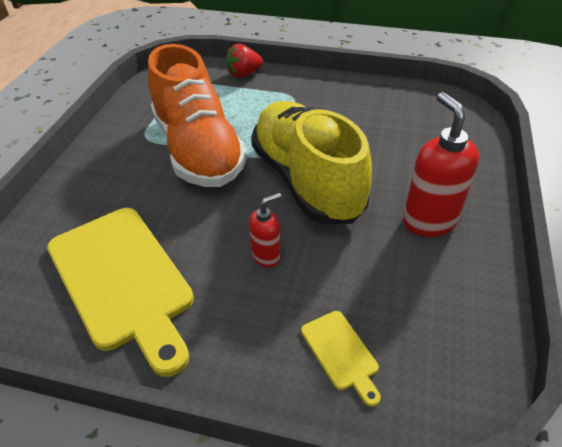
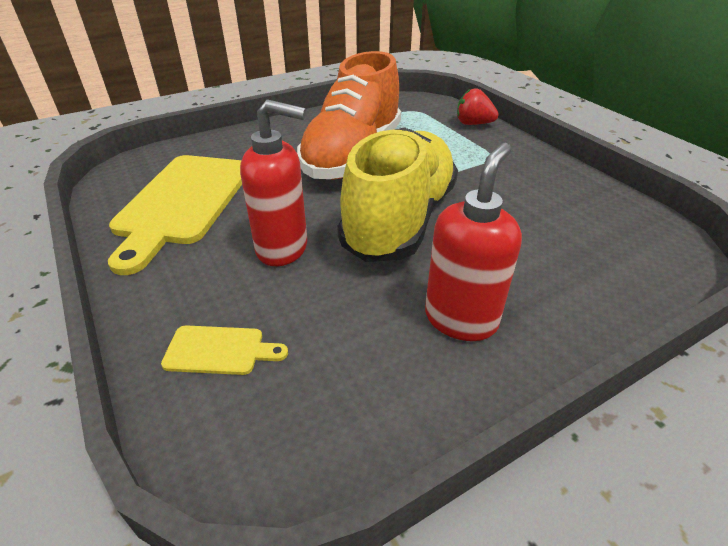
camera: 45 degrees right, 5 degrees down
red soap dispenser [249,193,281,268] -> red soap dispenser [240,100,307,266], size x1.80
yellow cutting board [301,311,381,407] -> yellow cutting board turned 105 degrees counterclockwise [161,325,288,375]

